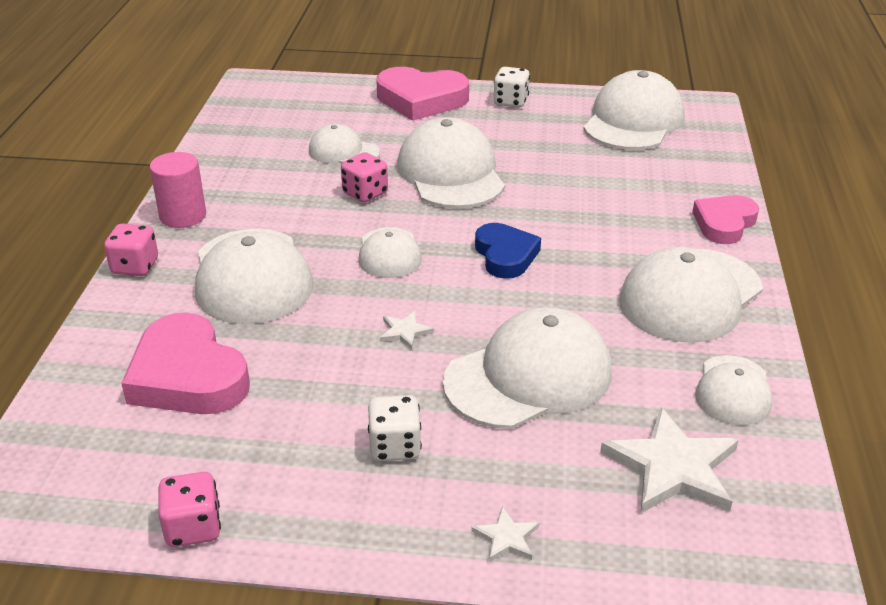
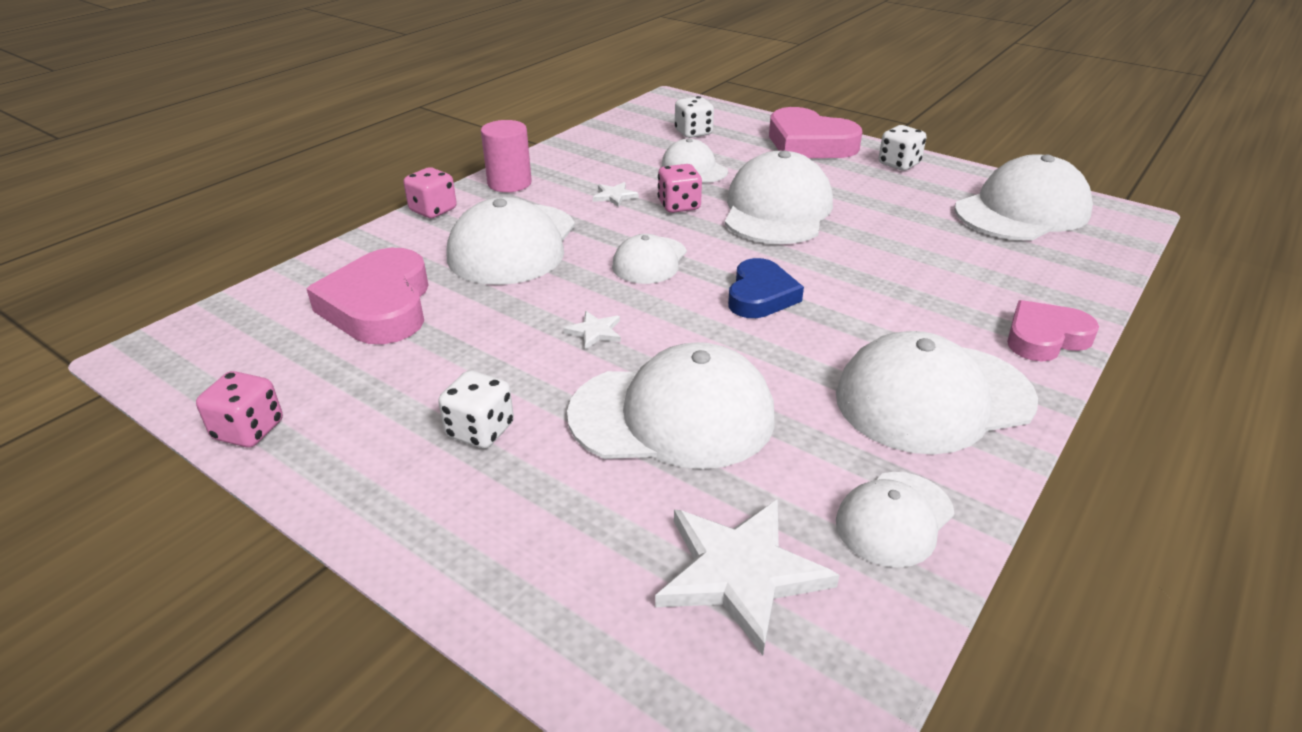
camera: 30 degrees right, 0 degrees up
white star [471,506,539,562] -> white star moved to [593,182,639,207]
none -> white dice [675,96,714,138]

